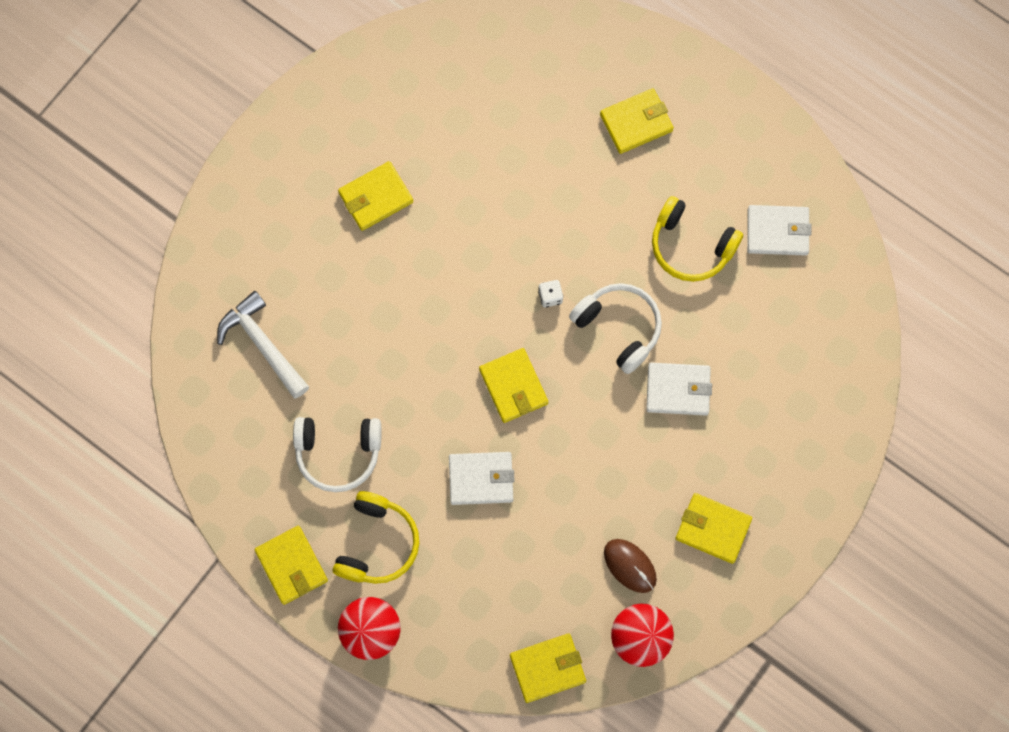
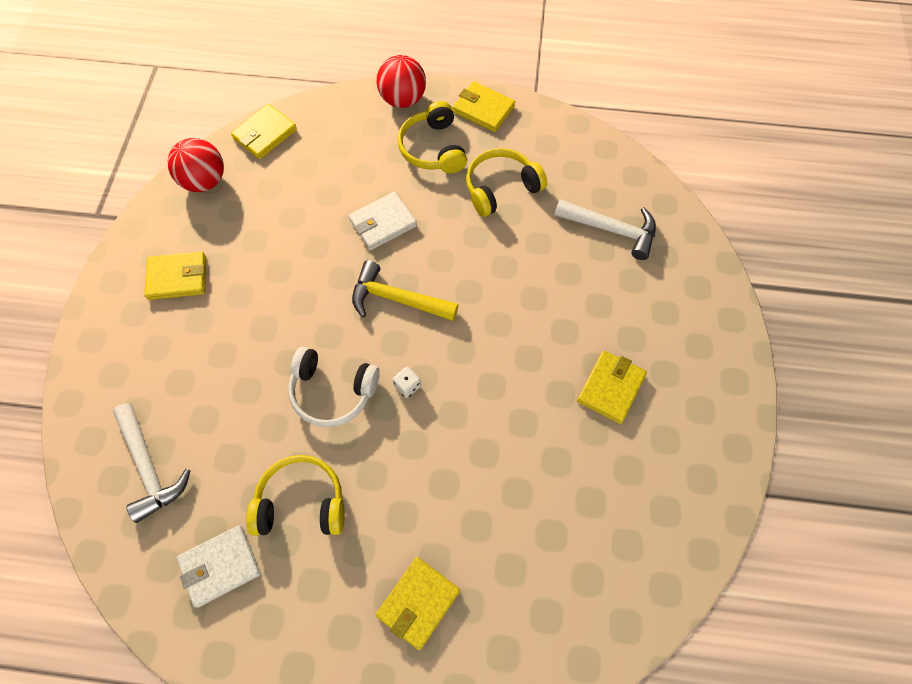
camera: 150 degrees right, 10 degrees down
white headphones [293,417,381,492] -> yellow headphones [466,148,547,217]
yellow wallet [479,348,548,423] -> yellow hammer [352,260,459,321]
brown mouse [604,539,657,593] -> none
white wallet [646,363,712,416] -> none
none -> white hammer [113,403,191,523]

